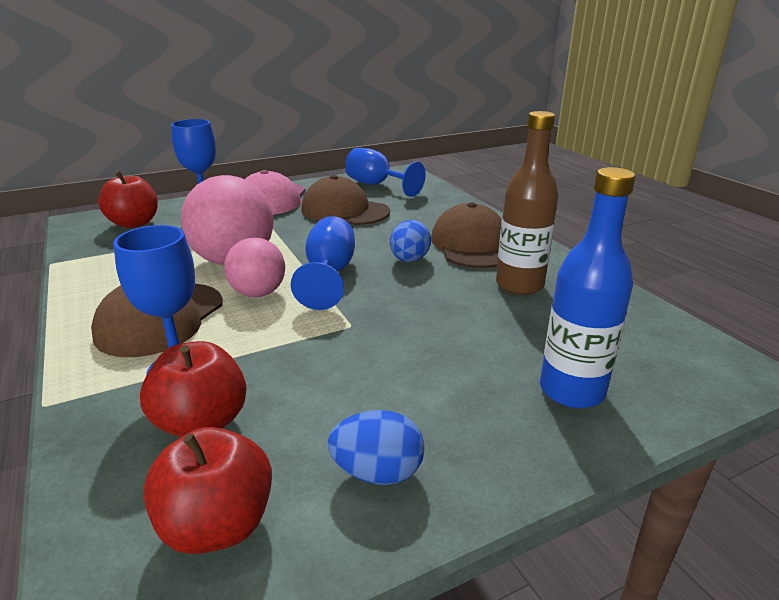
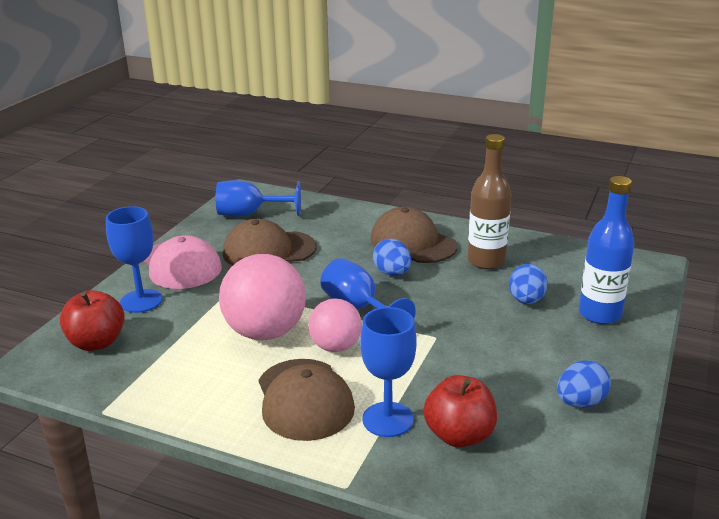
camera: 40 degrees left, 0 degrees up
red apple [143,427,272,554] -> none
none -> blue egg [509,264,548,304]

